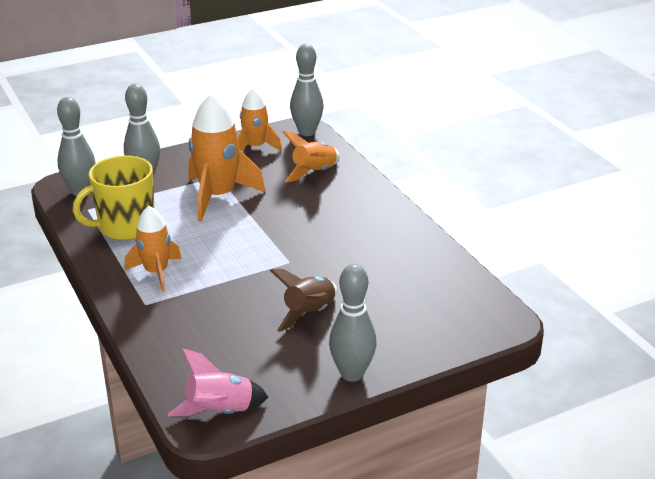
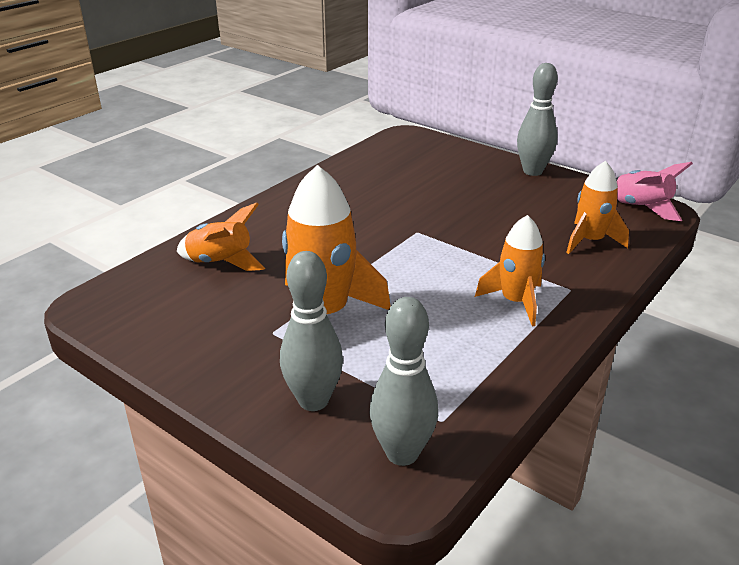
camera: 115 degrees left, 0 degrees up
yellow mug [73,155,155,240] -> none
orange rocket [238,88,282,152] -> orange rocket moved to [566,161,629,254]
brown rocket [270,269,337,332] -> none
grey bowling pin [290,44,324,136] -> none

